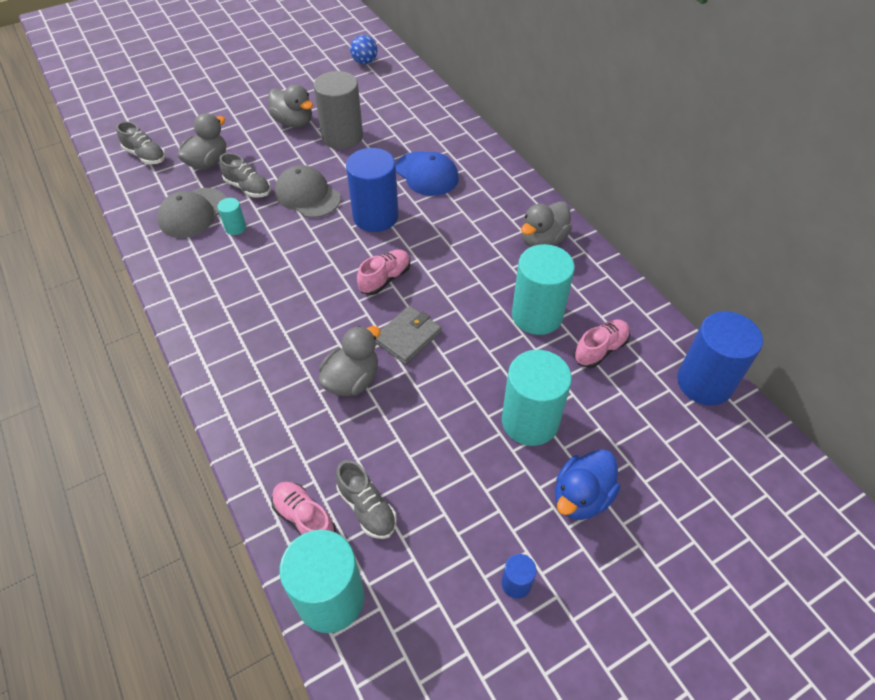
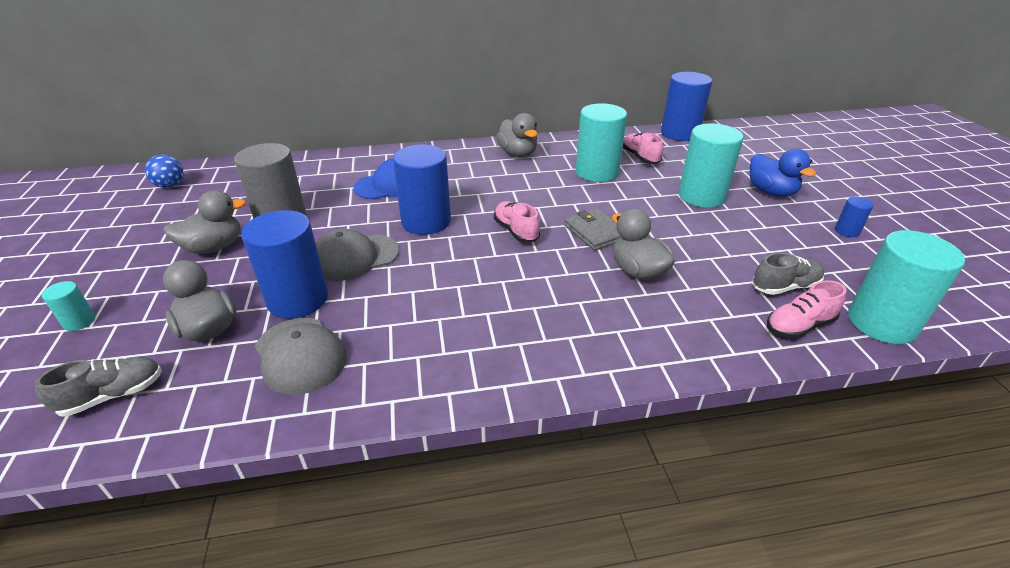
camera: 70 degrees left, 15 degrees down
turquoise cylinder [217,198,246,235] -> turquoise cylinder moved to [42,281,95,331]
grey shoe [219,153,271,198] -> blue cylinder [241,210,328,319]

